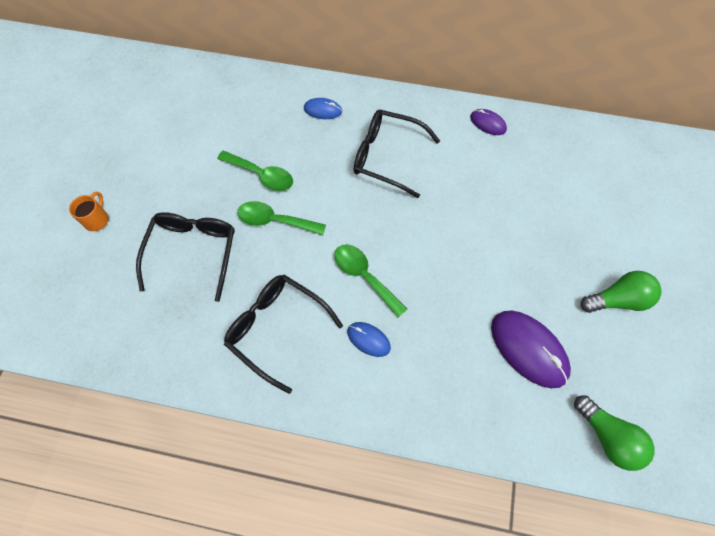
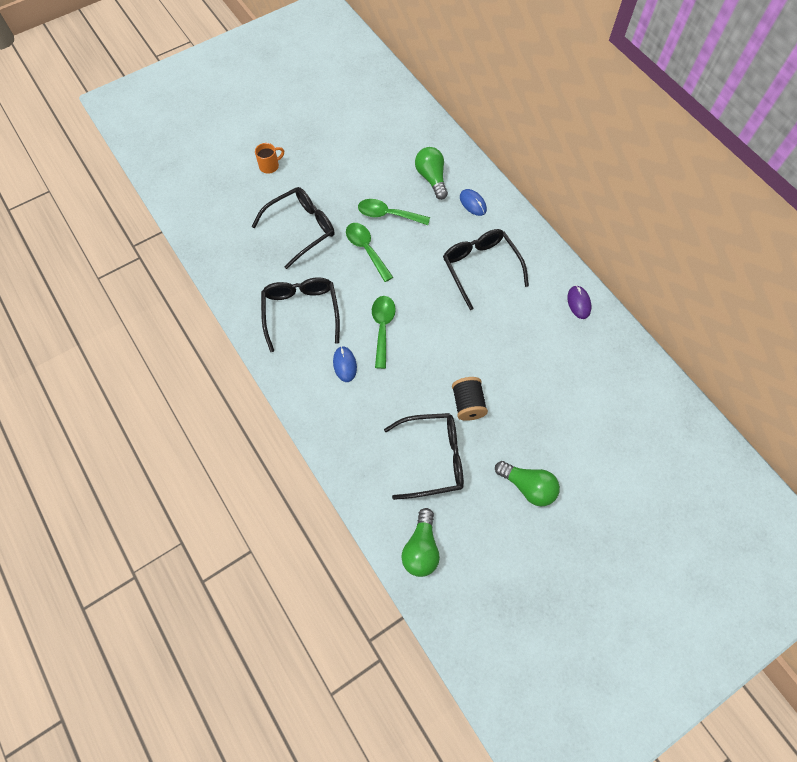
camera: 45 degrees right, 0 degrees up
green spoon [217,151,293,191] -> green spoon turned 120 degrees clockwise [358,199,430,225]
purple mouse [491,310,571,388] -> black glasses [384,413,464,500]
none -> green light bulb [415,147,448,200]
none -> black spool [452,377,488,421]

